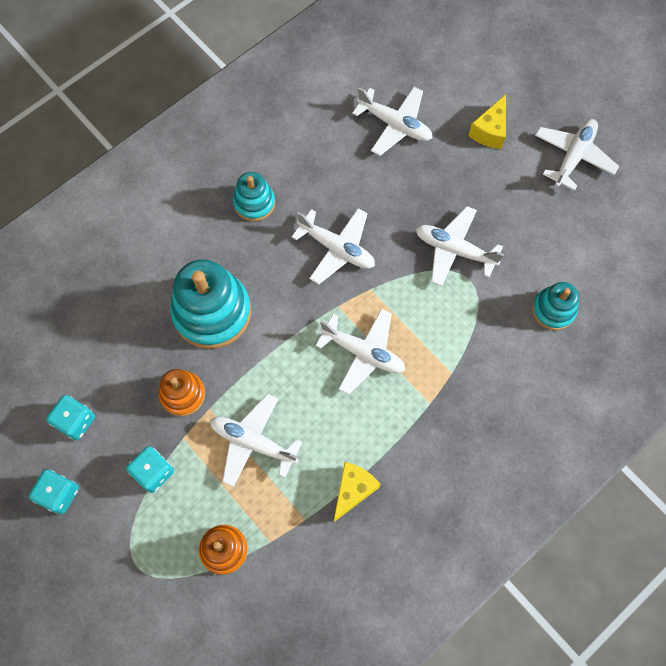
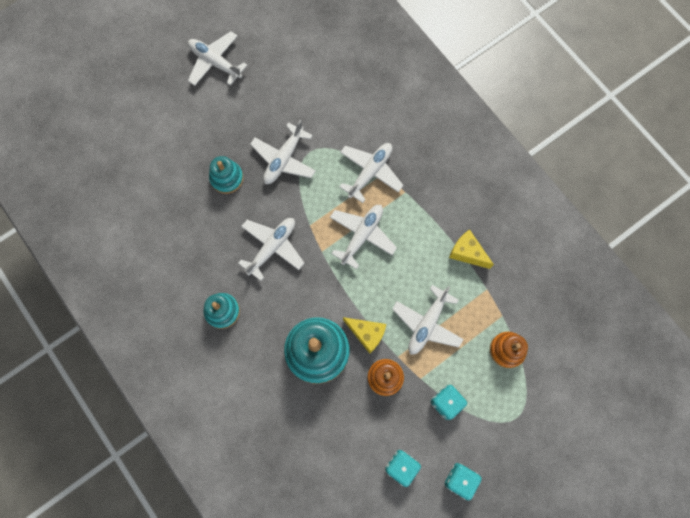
camera: 85 degrees left, 5 degrees up
white plane [352,87,432,156] -> white plane moved to [339,143,404,203]
yellow cheese [468,94,506,149] -> yellow cheese moved to [343,317,386,354]
turquoise stacking toy [532,282,579,330] -> turquoise stacking toy moved to [209,156,244,194]

